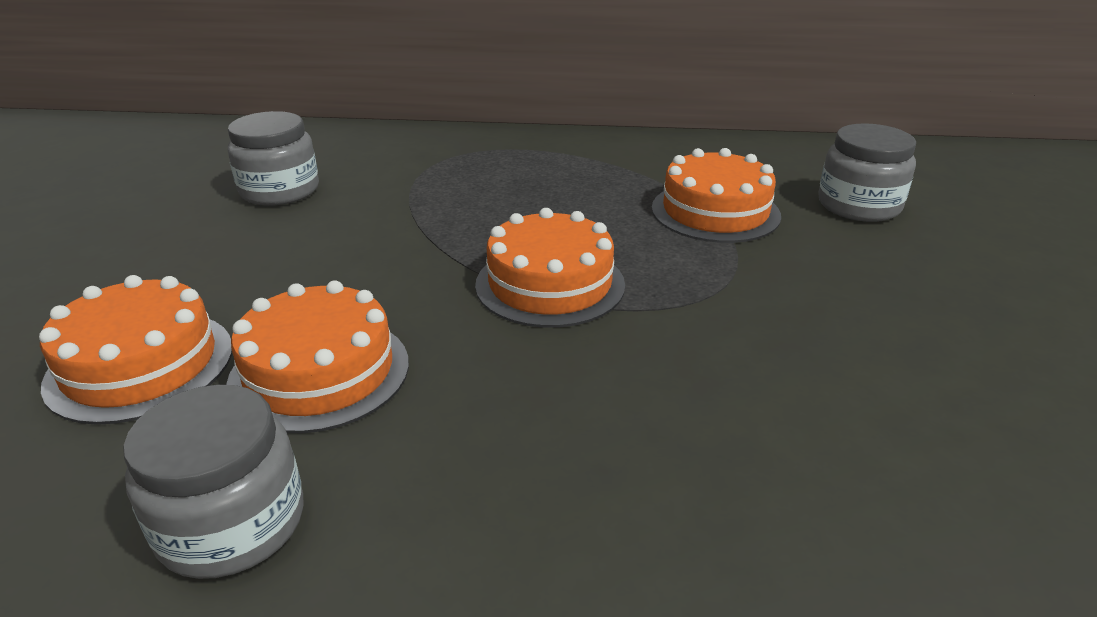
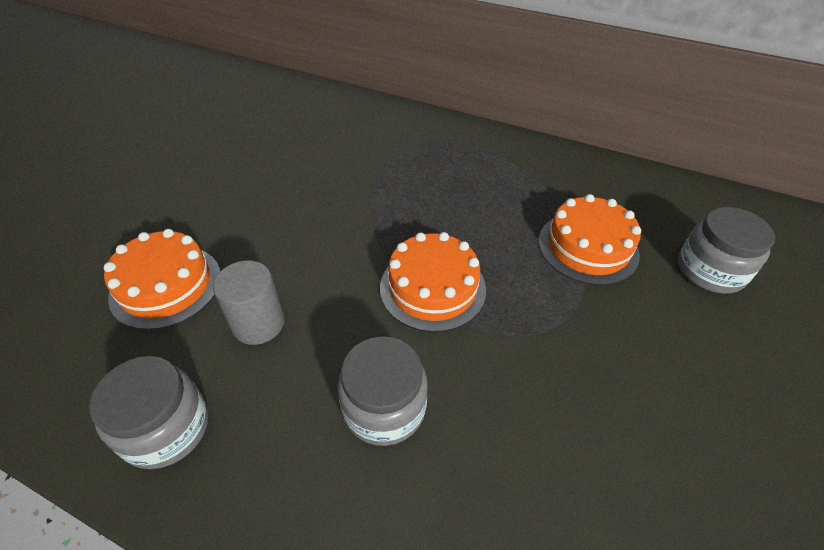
camera: 20 degrees right, 15 degrees up
orange cake [226,280,409,433] -> grey cylinder [213,261,284,345]
grey jar [228,111,319,206] -> grey jar moved to [338,337,428,446]

